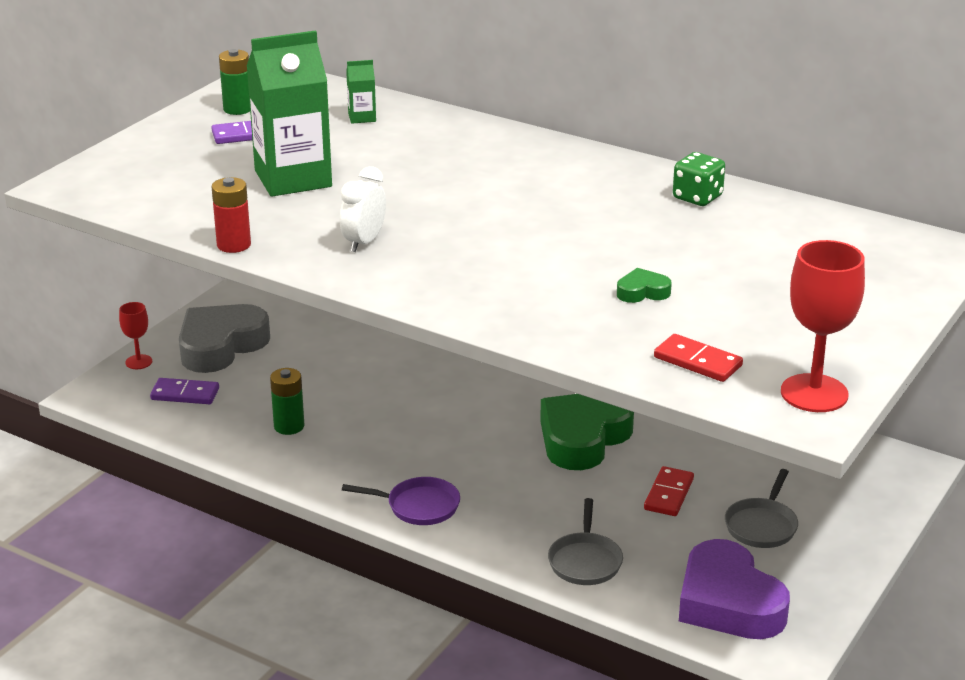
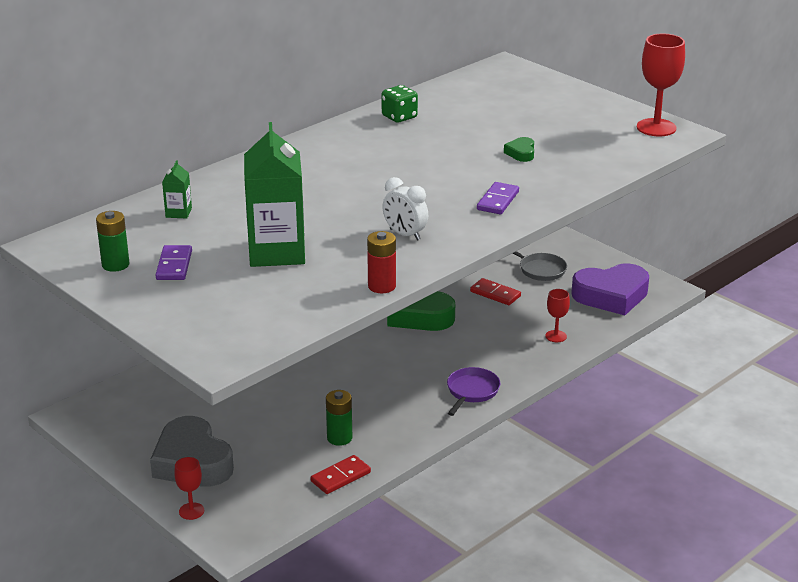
camera: 75 degrees left, 0 degrees up
purple domino [150,378,219,404] -> purple domino moved to [477,182,519,214]
grey pan [548,498,623,585] -> red goblet [545,289,570,342]
red domino [654,334,743,382] -> red domino moved to [311,455,371,494]

